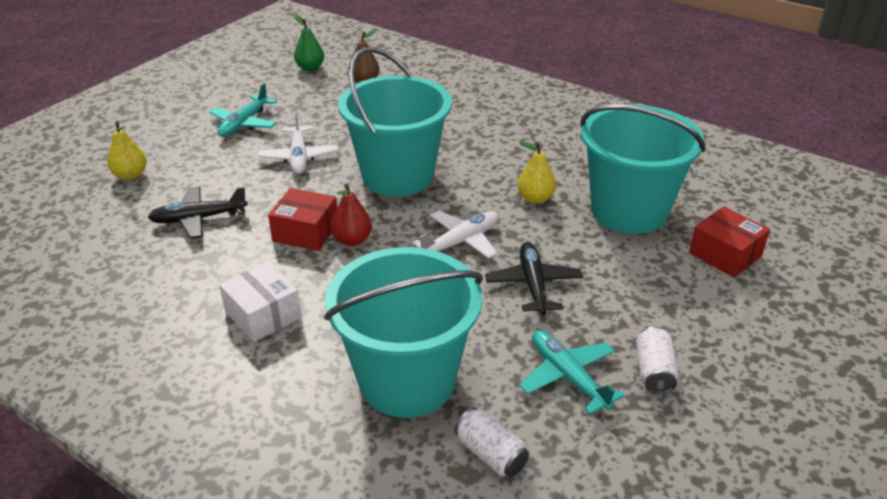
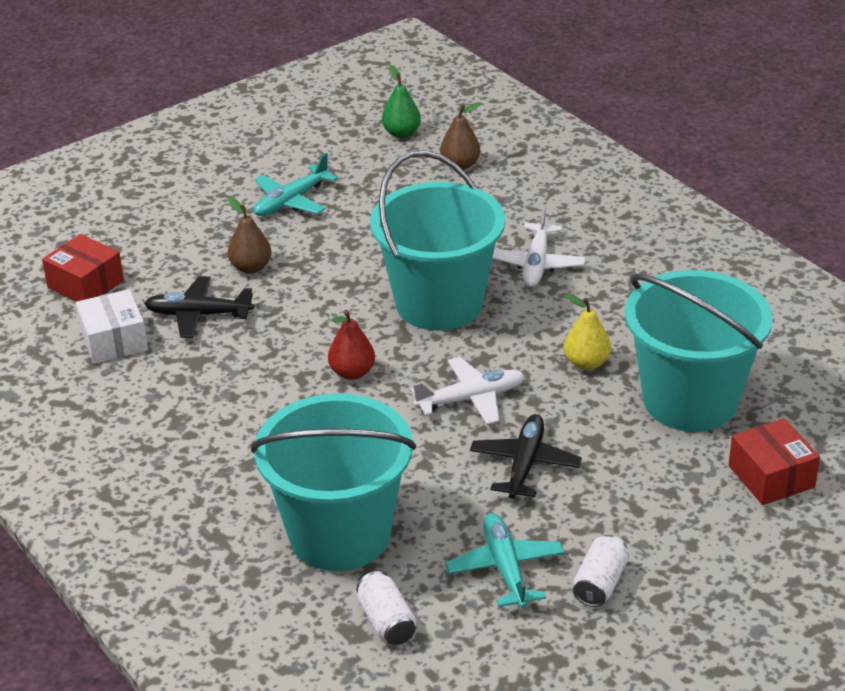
camera: 20 degrees right, 0 degrees up
yellow pear [107,121,147,180] -> none
white box [219,262,302,342] -> white box moved to [76,289,148,364]
white plane [258,111,338,174] -> white plane moved to [493,206,586,287]
red box [268,188,337,251] -> red box moved to [42,234,124,302]
none -> brown pear [228,197,272,274]

